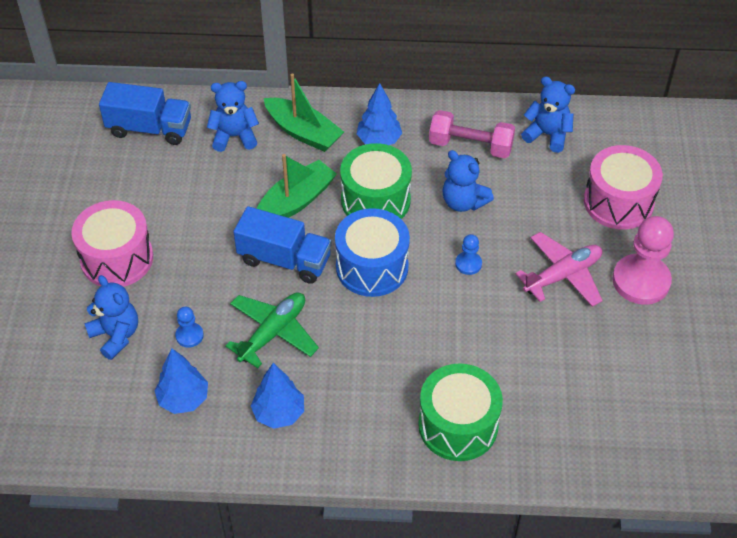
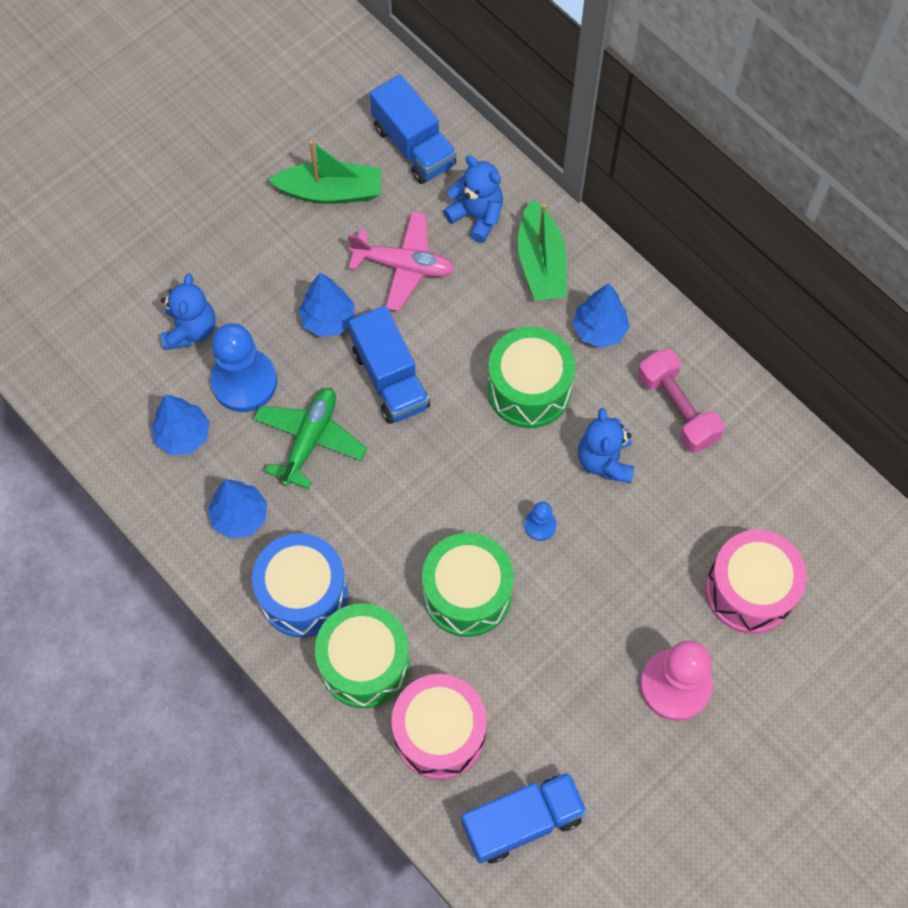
camera: 45 degrees right, 15 degrees up
pink drum [71,200,153,287] -> pink drum moved to [392,674,487,780]
blue pawn [175,307,204,348] -> blue pawn [210,323,277,412], size x2.13
green plane [225,292,319,368] -> green plane turned 60 degrees counterclockwise [253,388,367,489]
green boat [256,154,337,218] -> green boat moved to [269,140,381,204]
blue drum [335,208,410,297] -> blue drum moved to [252,533,348,637]
pink plane [516,232,603,307] -> pink plane moved to [348,211,455,311]
blue teddy bear [521,76,575,153] -> none
none -> blue tree [299,272,355,337]
none -> green drum [422,533,514,637]
none -> blue truck [461,772,587,864]

